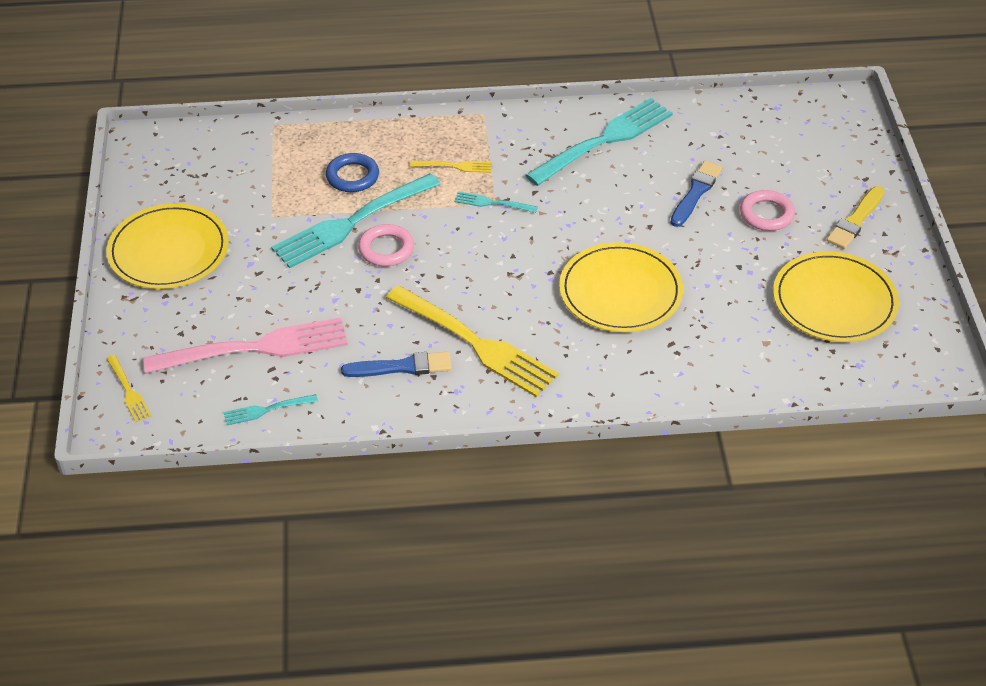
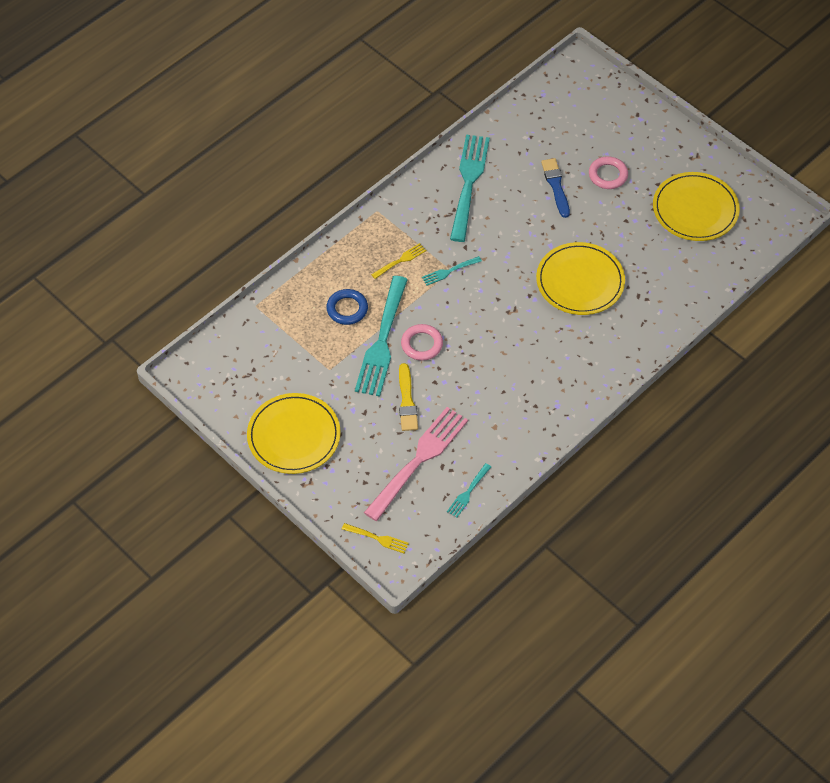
camera: 40 degrees left, 10 degrees up
blue brush [341,352,452,377] -> none
yellow fork [386,285,559,397] -> none
yellow brush [826,186,885,249] -> yellow brush moved to [399,363,418,431]

